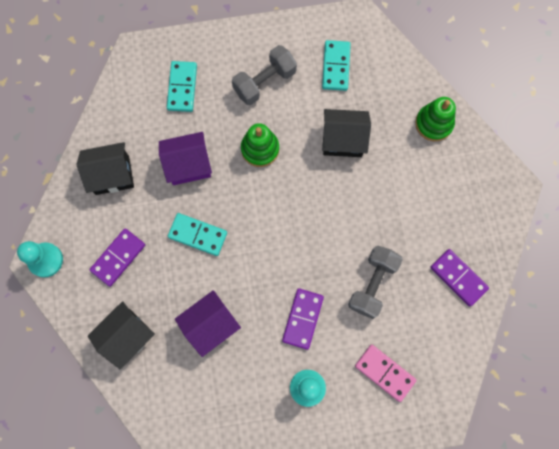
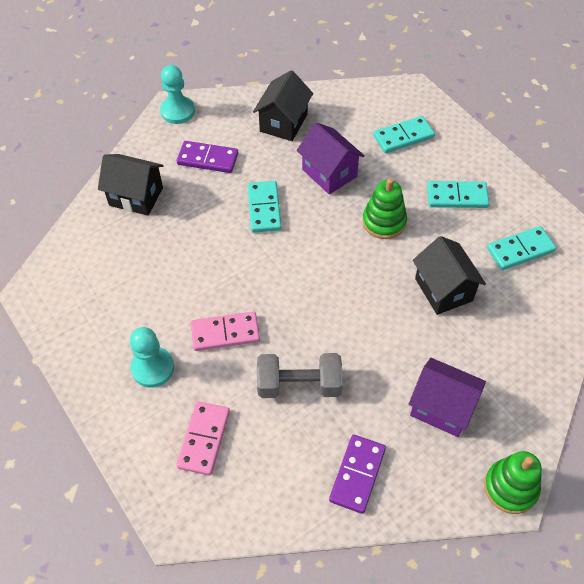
camera: 65 degrees right, 20 degrees down
black house [77,142,134,195] -> black house turned 60 degrees clockwise [253,70,313,141]
purple house [175,290,241,357] -> purple house moved to [409,358,486,437]
grey dumbbell [232,45,297,105] -> turquoise domino [427,181,489,208]
purple domino [282,288,324,350] -> pink domino [191,312,260,351]
green stacking toy [415,97,456,141] -> green stacking toy moved to [484,451,542,514]

